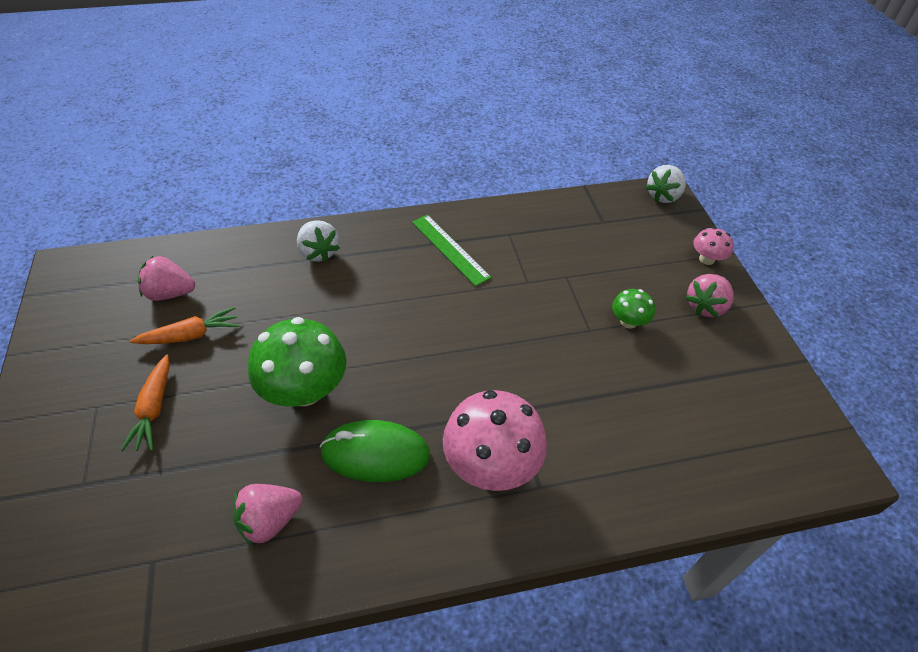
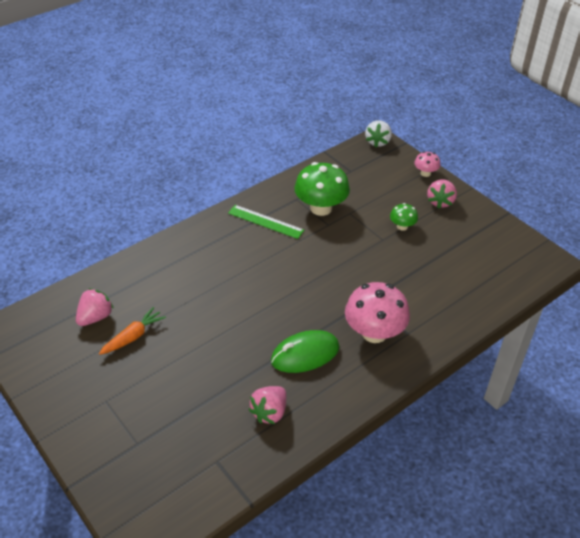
camera: 25 degrees left, 5 degrees down
orange carrot [120,355,170,452] -> none
pink strawberry [138,256,195,301] -> pink strawberry turned 150 degrees clockwise [76,288,114,326]
green mushroom [248,317,346,407] -> green mushroom moved to [294,162,350,216]
white strawberry [297,220,340,262] -> none

